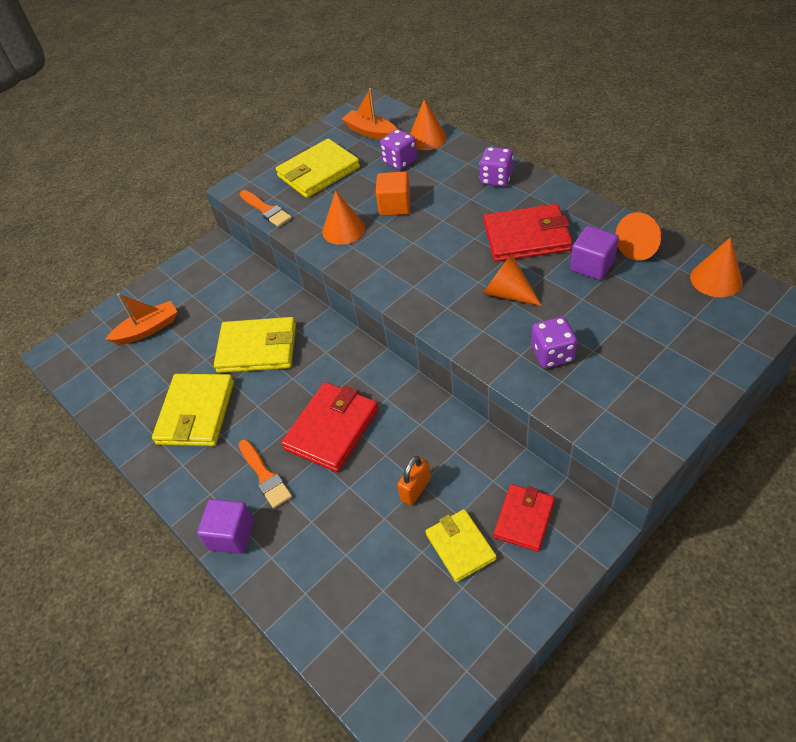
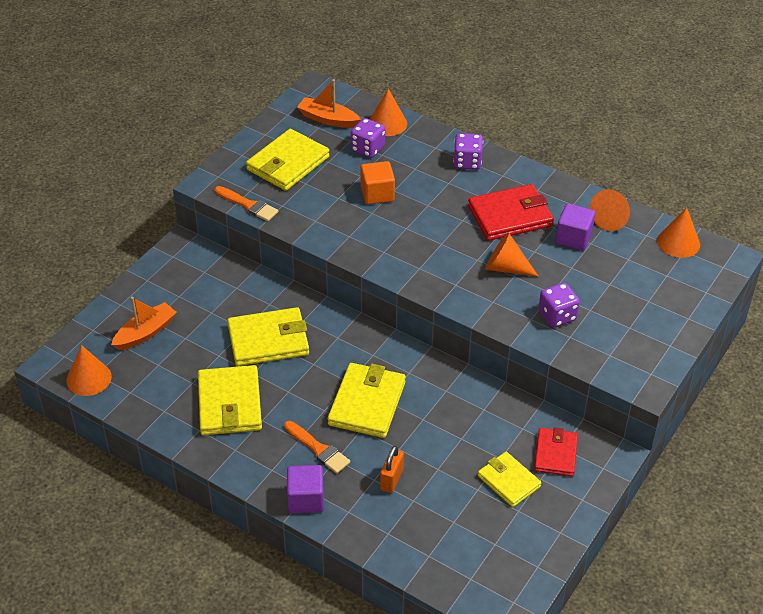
camera: 20 degrees left, 5 degrees down
red wallet [281,382,379,472] -> yellow wallet [328,363,406,438]
orange cone [322,191,365,245] -> orange cone moved to [66,345,112,396]
orange padlock [397,456,431,505] -> orange padlock moved to [380,446,404,493]

